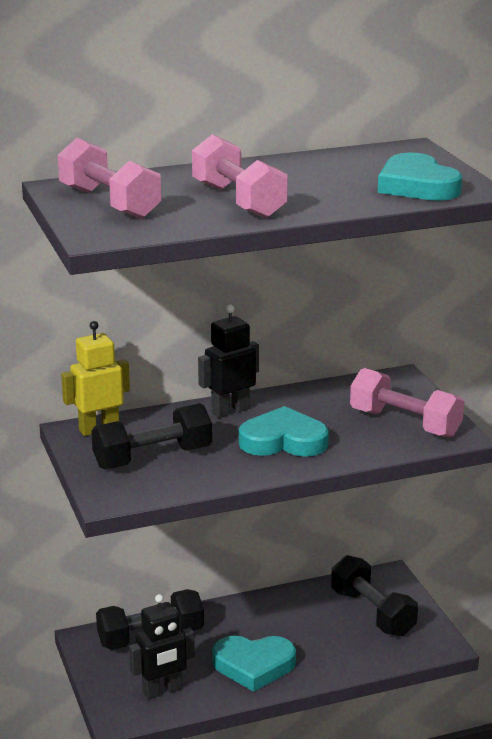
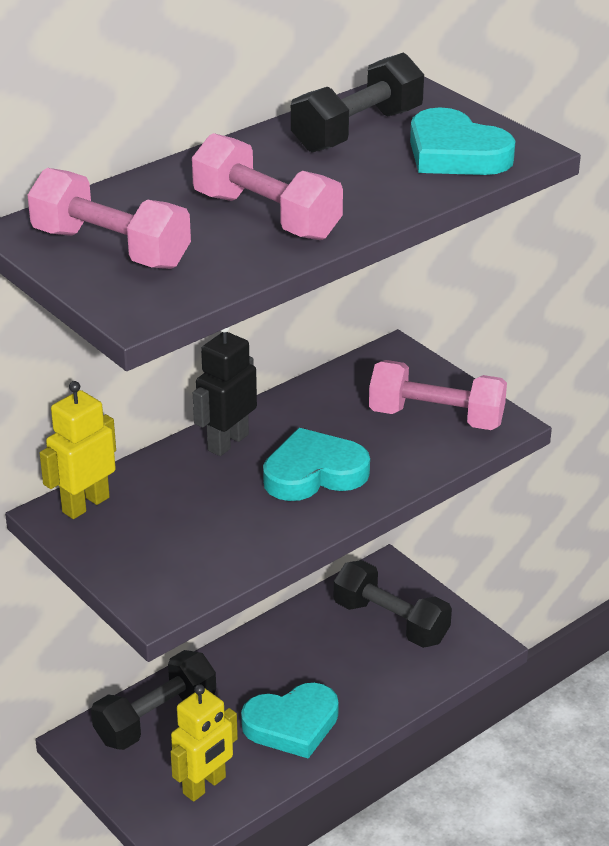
camera: 20 degrees left, 10 degrees up
black dumbbell [91,403,212,469] -> black dumbbell moved to [291,53,424,153]
black robot [129,594,195,699] -> yellow robot [171,684,238,802]

